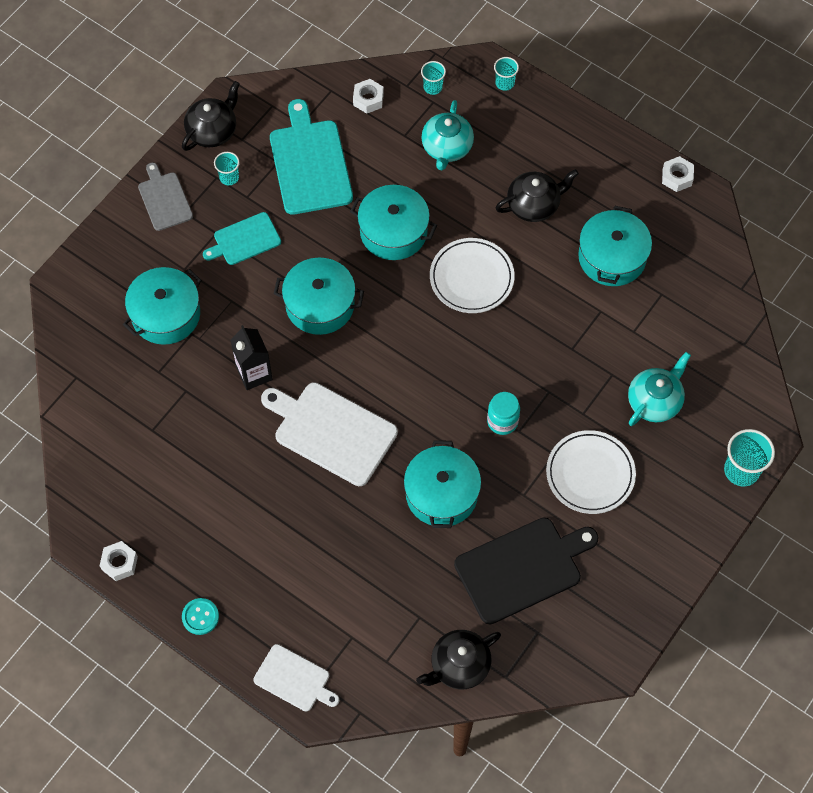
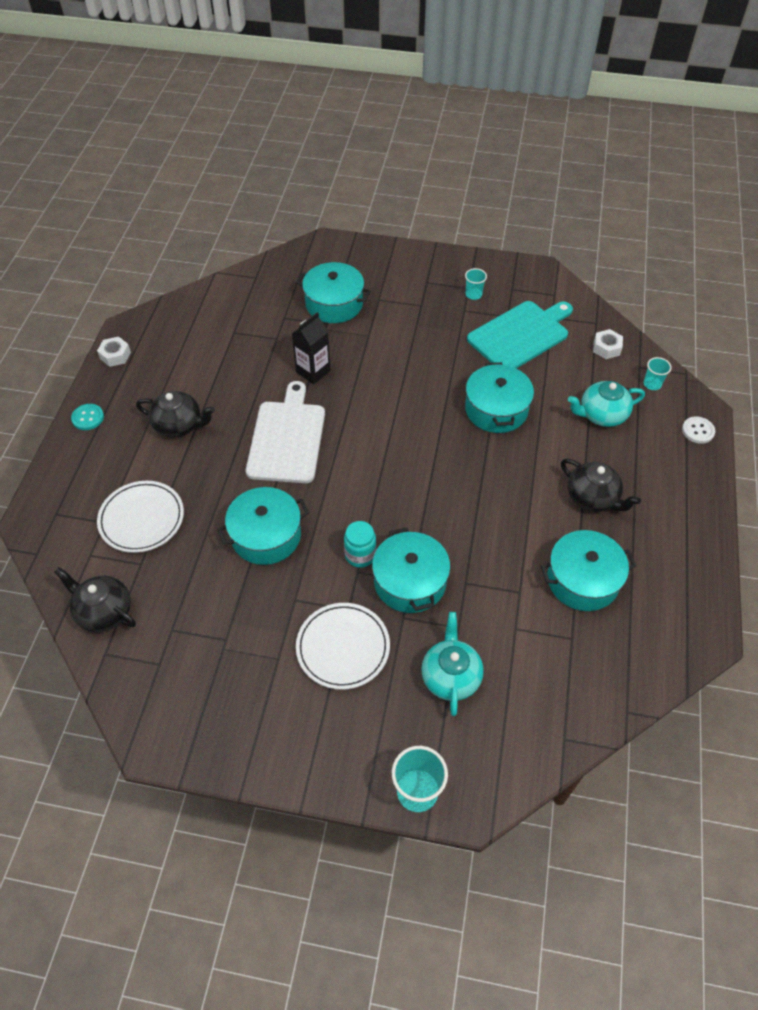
camera: 65 degrees right, 10 degrees down
grey cutting board [138,162,193,231] -> none
black teapot [182,81,240,151] -> black teapot moved to [136,391,215,437]
turquoise cutting board [203,212,281,265] -> none
white cutting board [253,644,339,711] -> none
turquoise pot [274,258,364,335] -> turquoise pot moved to [372,527,450,613]
white plate [430,238,515,313] -> white plate moved to [97,481,184,553]
black cutting board [454,517,599,625] -> none
turquoise cup [494,57,519,91] -> white button [682,417,715,444]
turquoise teapot [628,352,691,426] -> turquoise teapot turned 105 degrees counterclockwise [421,612,484,716]
white nut [662,156,694,192] -> none

